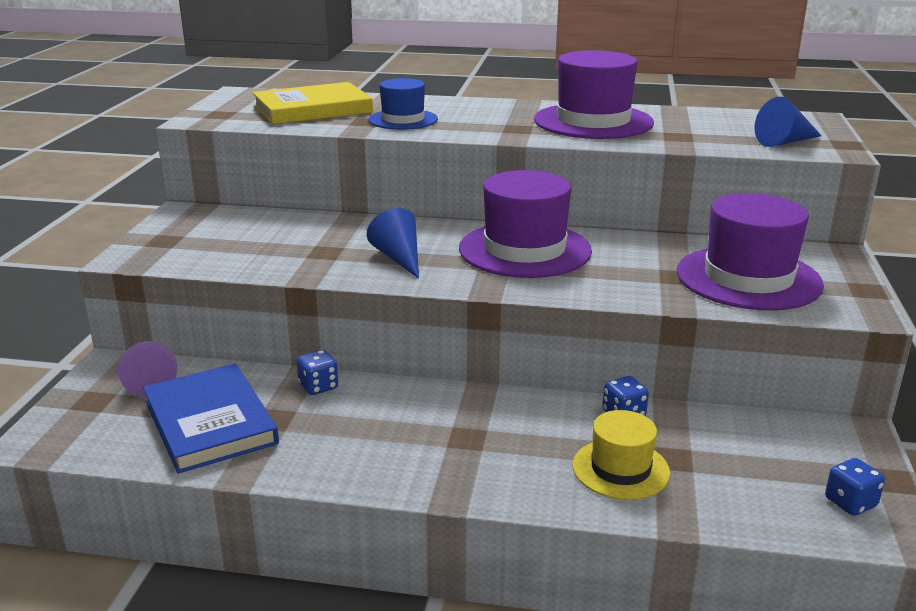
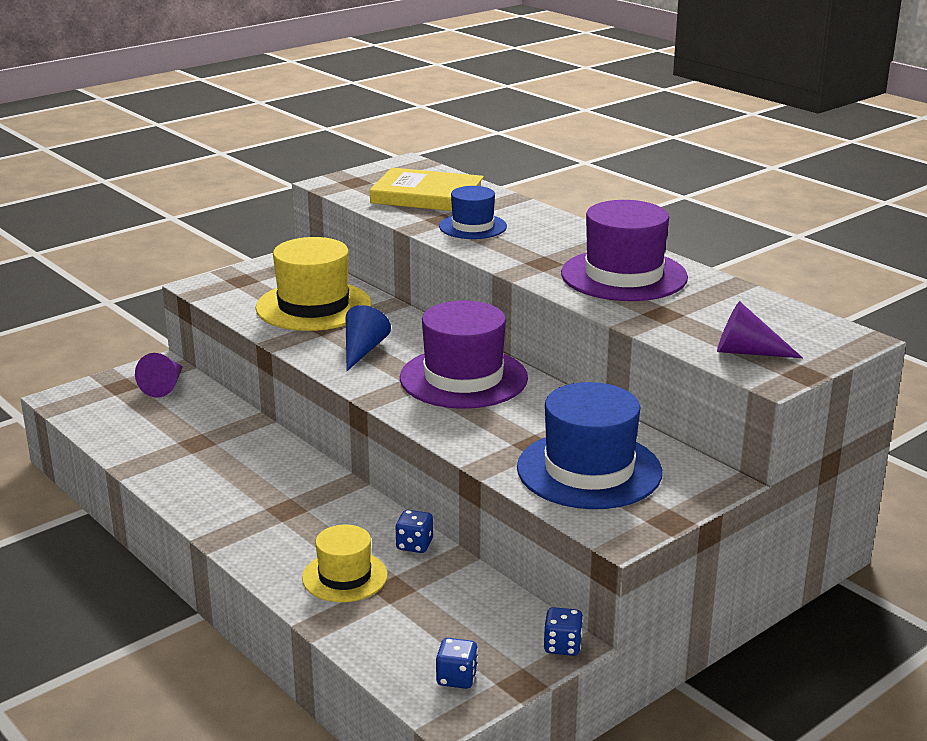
camera: 40 degrees right, 0 degrees up
blue book [143,364,279,474] -> none
blue dice [297,350,338,395] -> blue dice moved to [544,607,583,656]
purple hat [677,193,824,310] -> blue hat [517,382,662,509]
blue cone [754,97,822,147] -> purple cone [717,301,803,358]
none -> yellow hat [256,237,371,331]

